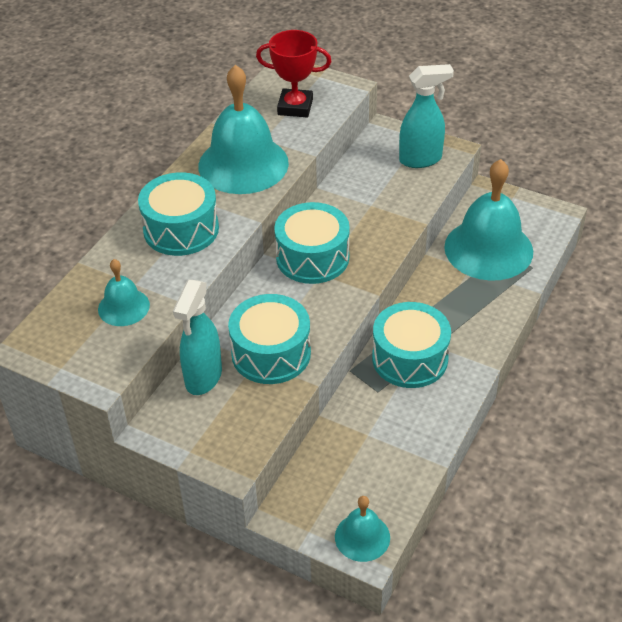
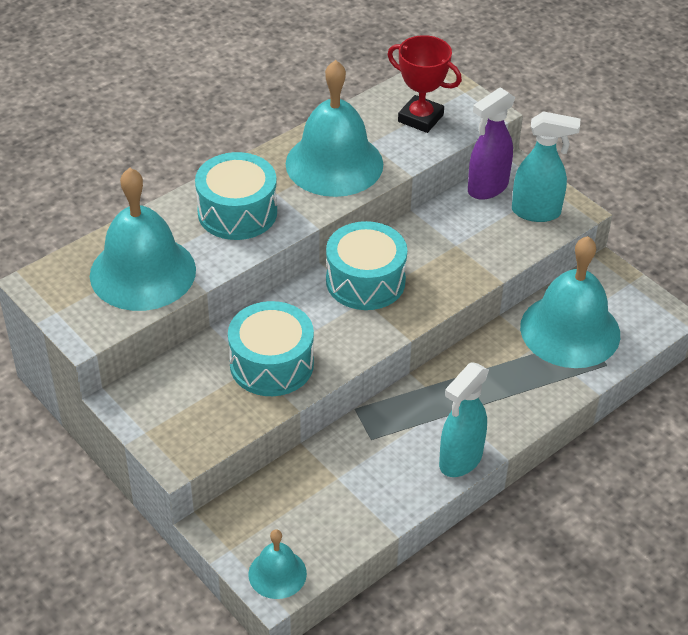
camera: 20 degrees right, 0 degrees up
turquoise bell [98,259,150,326] -> turquoise bell [90,168,196,311], size x1.99
turquoise spray bottle [173,280,222,395] -> turquoise spray bottle moved to [439,362,489,477]
turquoise drum [372,302,451,388] -> none
none -> purple spray bottle [468,87,515,200]

